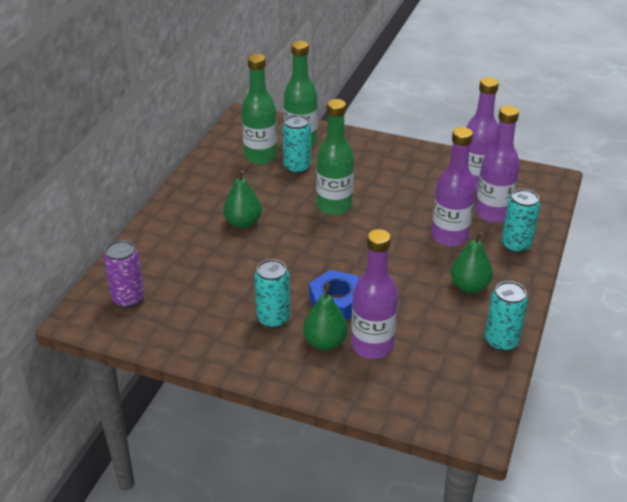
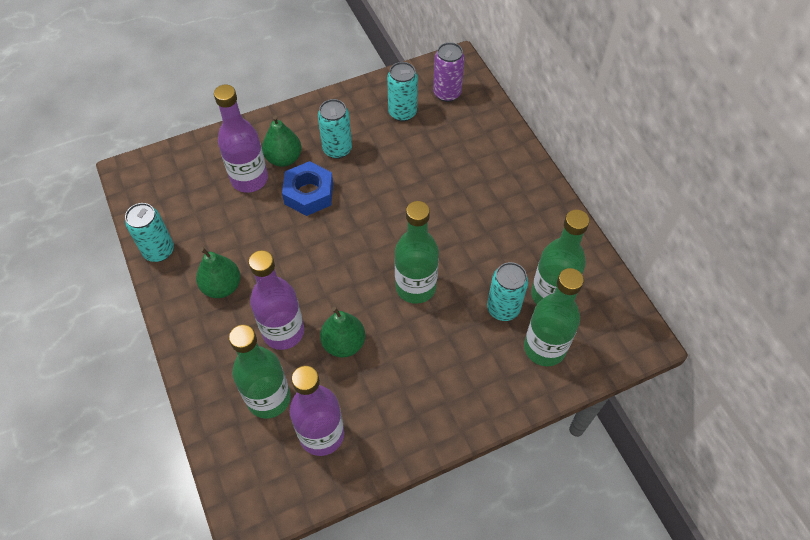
camera: 135 degrees right, 20 degrees up
green pear [223,170,262,228] -> green pear moved to [320,307,365,358]
purple bottle [475,105,520,222] -> green bottle [229,325,291,418]
turquoise can [502,189,540,253] -> turquoise can moved to [387,62,418,121]

